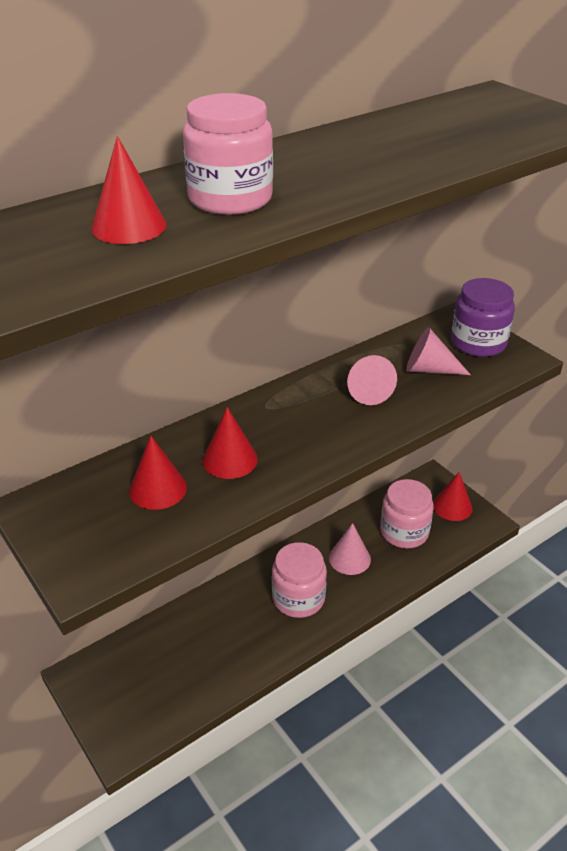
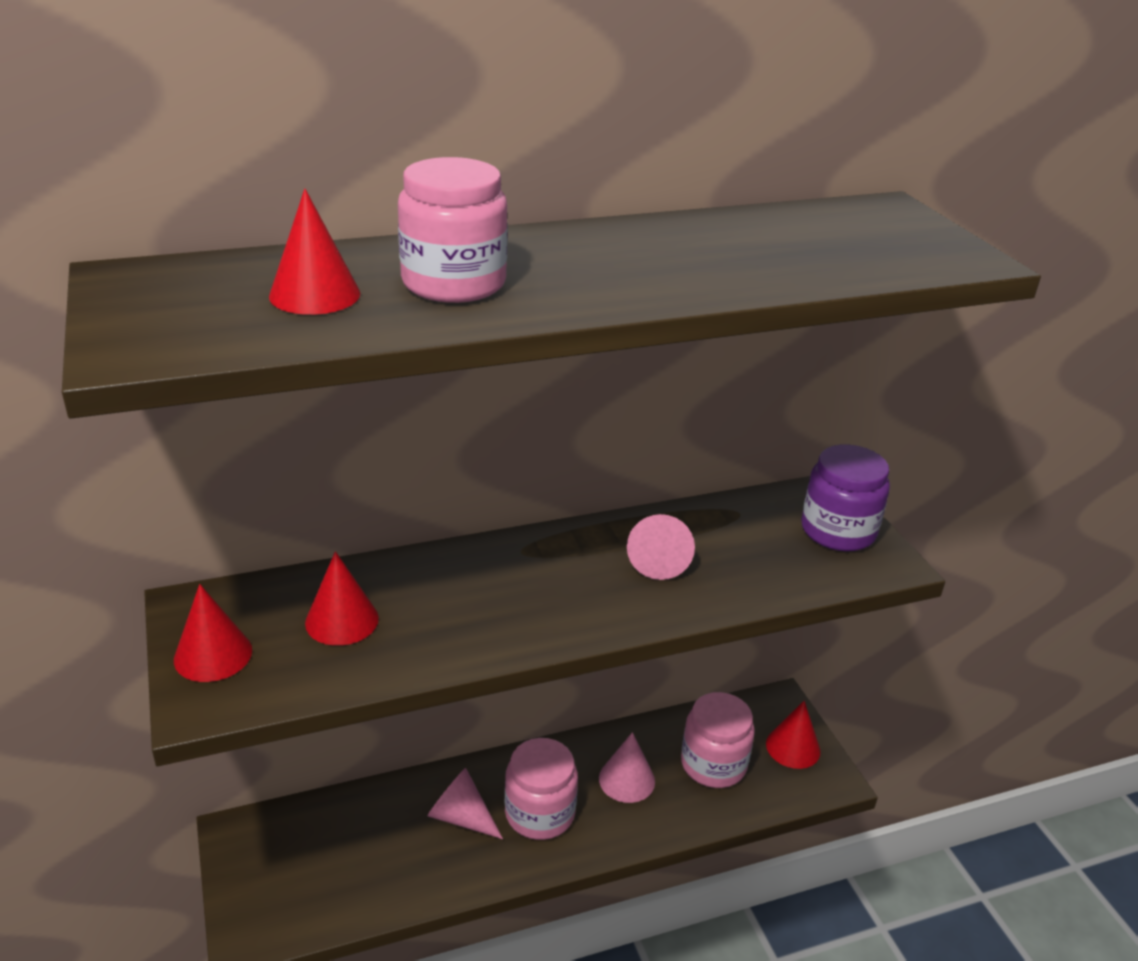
camera: 15 degrees right, 5 degrees down
red cone [202,407,258,479] -> red cone moved to [174,584,252,682]
pink cone [406,327,471,375] -> pink cone moved to [427,768,503,839]

